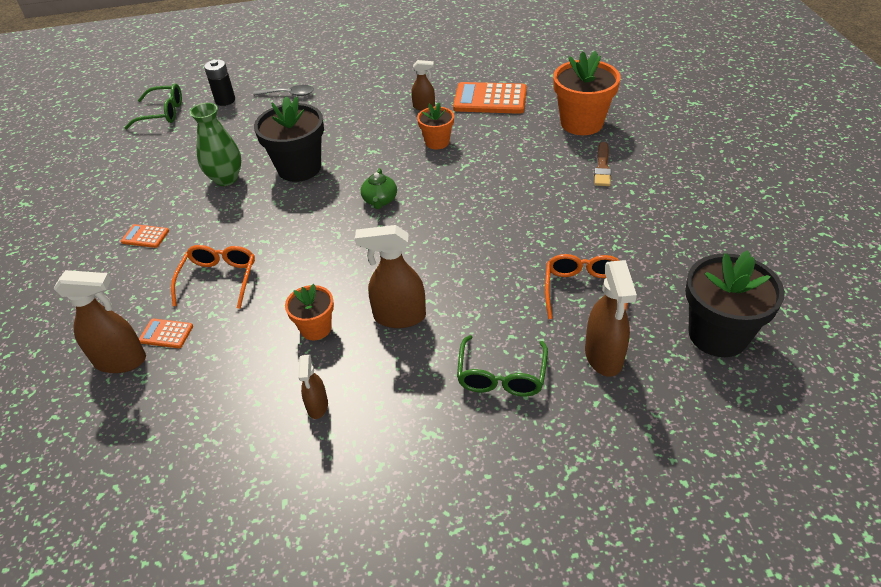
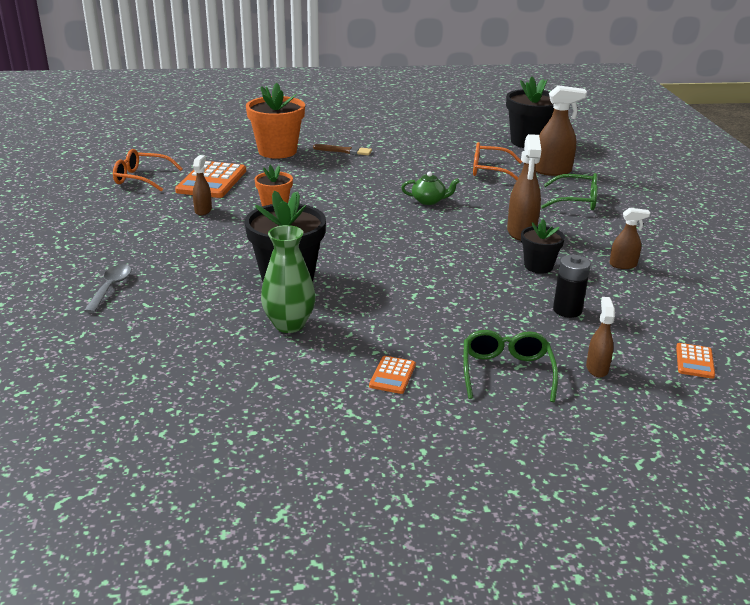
camera: 90 degrees left, 15 degrees down
brown spray bottle [53,270,146,373] -> brown spray bottle [586,297,615,378], size x0.57
green glasses [124,83,182,129] -> green glasses moved to [463,330,558,402]
orange calculator [139,319,193,348] -> orange calculator moved to [676,343,715,379]
orange glasses [171,245,255,309] -> orange glasses moved to [113,149,183,192]
black battery [204,60,235,106] -> black battery moved to [553,255,591,318]
orange flower pot [285,284,334,340] -> black flower pot [521,219,565,274]
green teapot [361,168,397,209] -> green teapot moved to [401,171,460,205]

